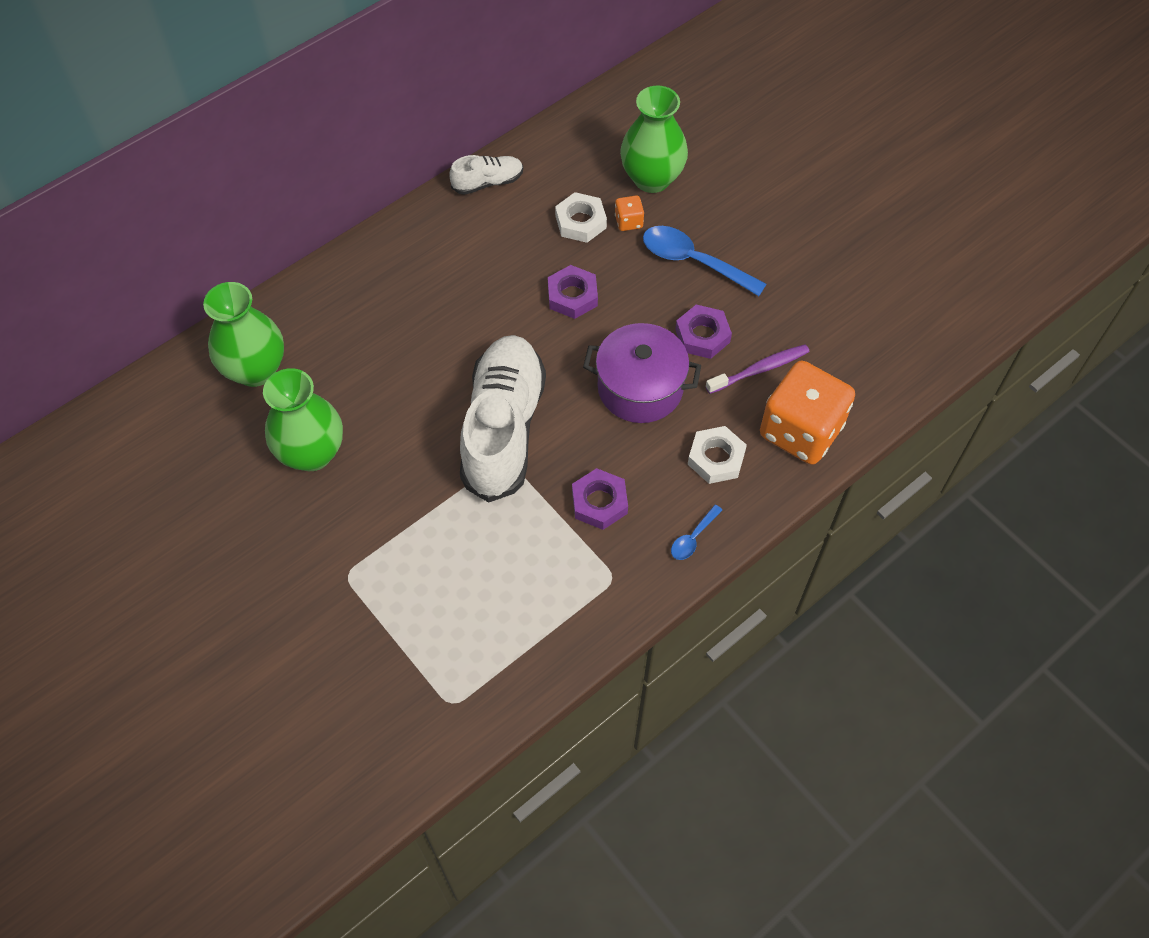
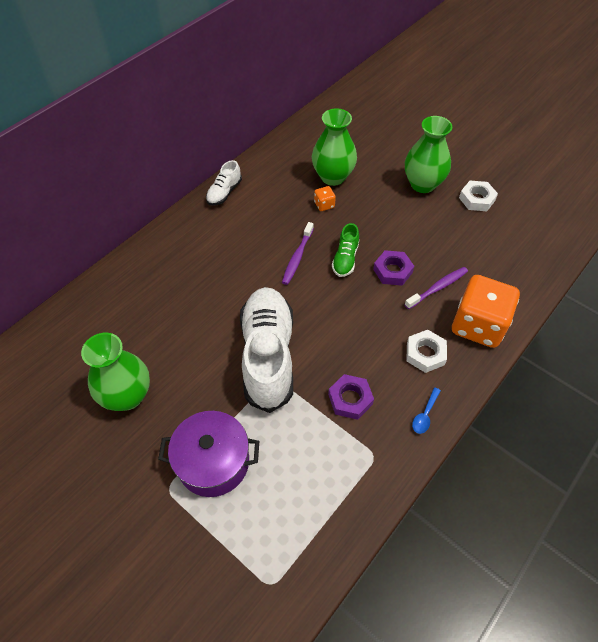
camera: 10 degrees left, 5 degrees down
green vase [203,282,284,387] -> green vase moved to [405,116,452,193]
white shoe [449,155,523,195] -> white shoe turned 150 degrees clockwise [206,160,242,206]
purple nut [548,265,598,319] -> purple toothbrush [282,222,314,285]
white nut [555,192,607,243] -> white nut moved to [459,181,498,211]
purple pot [583,323,701,423] -> purple pot moved to [158,411,259,497]
blue spoon [643,226,766,296] -> none
none -> green shoe [332,223,359,277]

